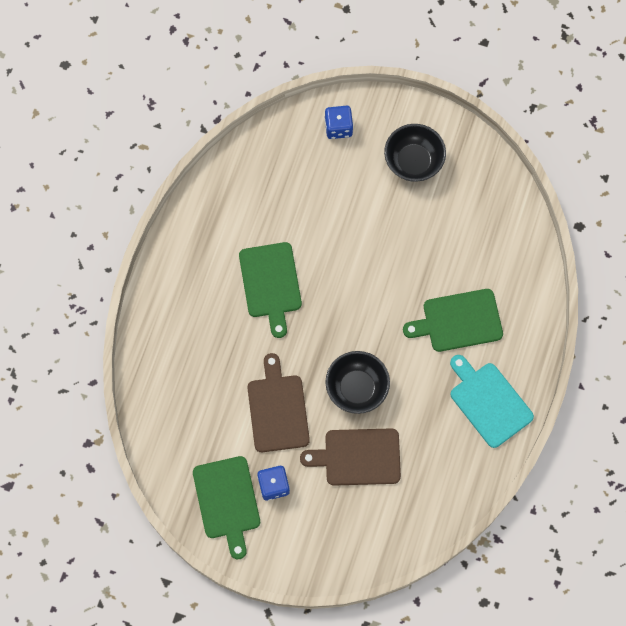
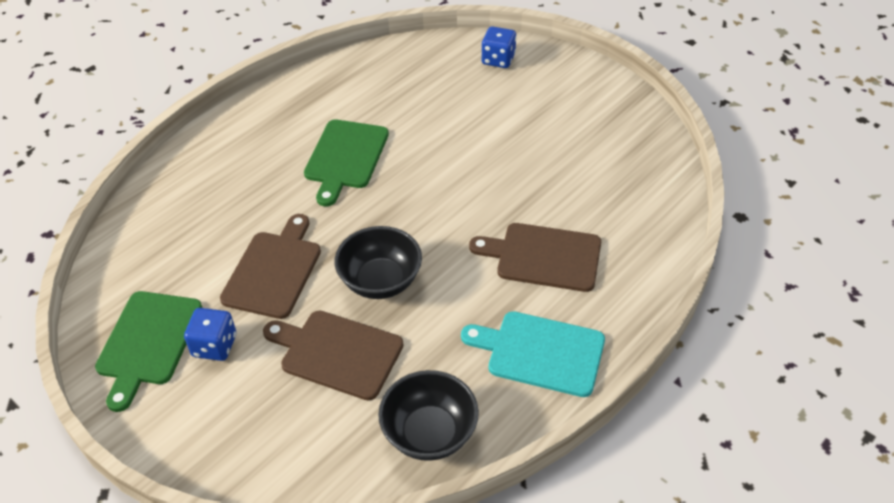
camera: 25 degrees right, 25 degrees down
black bowl [384,124,446,182] -> black bowl moved to [378,370,479,461]
green cutting board [403,289,503,352] -> brown cutting board [469,223,601,292]
turquoise cutting board [450,355,534,448] -> turquoise cutting board turned 60 degrees counterclockwise [461,311,605,397]

